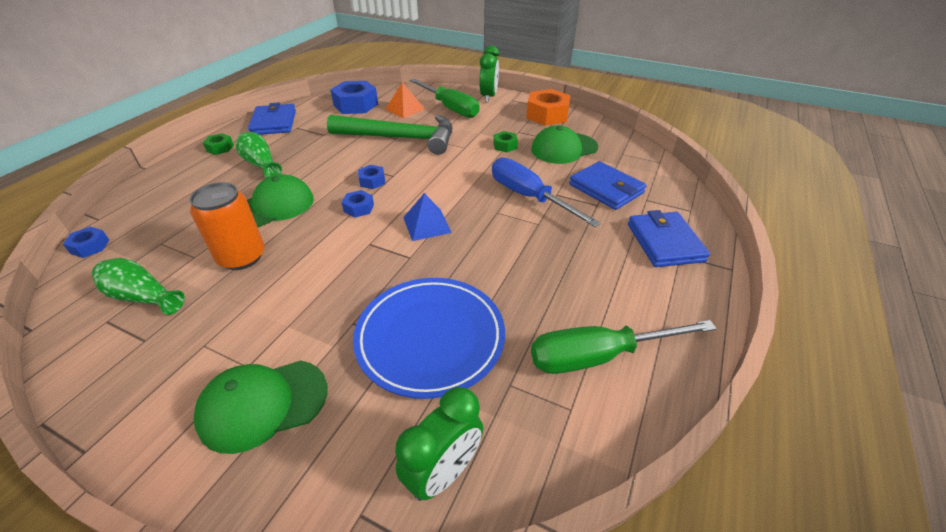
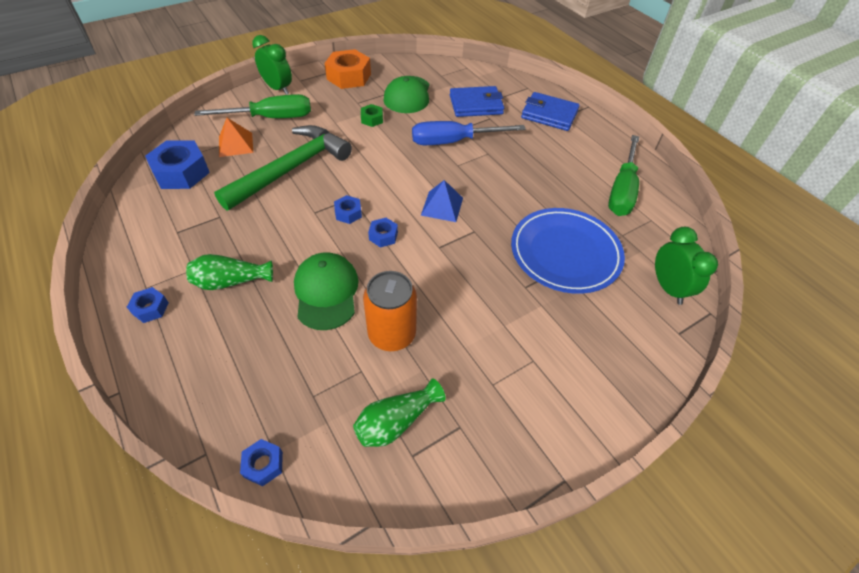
camera: 60 degrees left, 10 degrees up
green cap [194,360,327,454] -> none
green nut [203,133,234,155] -> blue nut [127,287,169,323]
blue wallet [248,102,296,135] -> none

